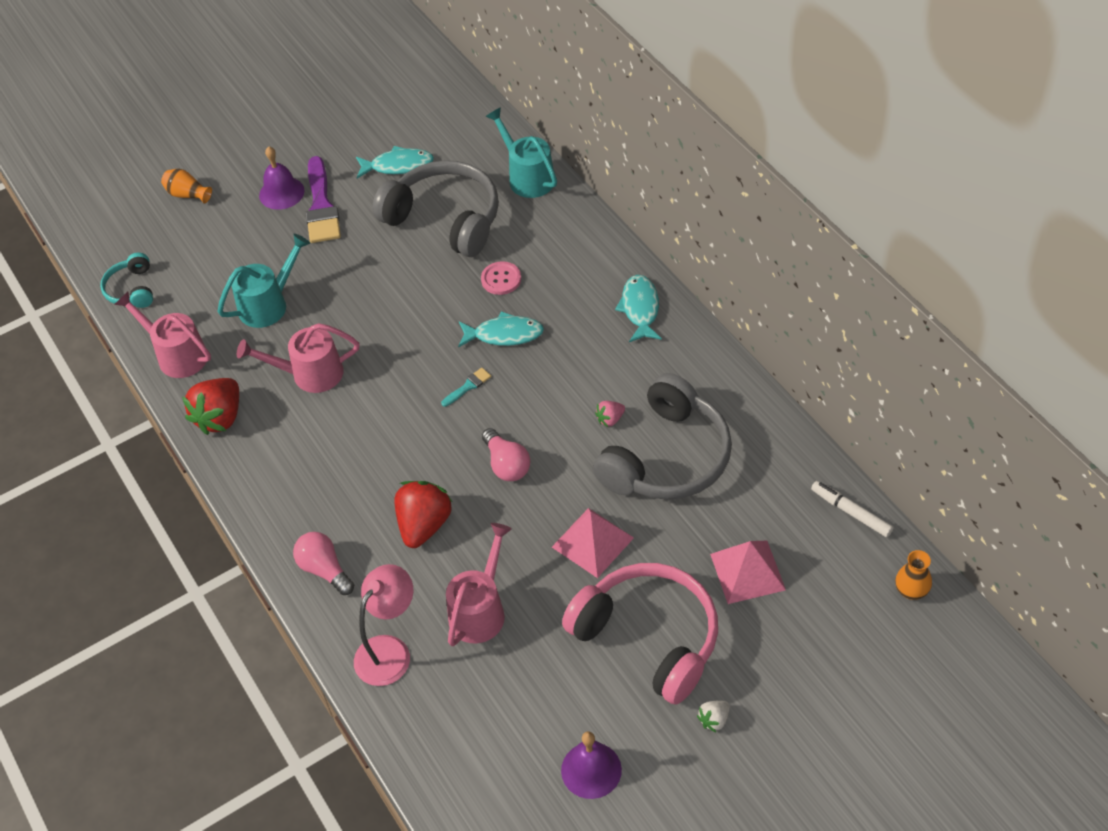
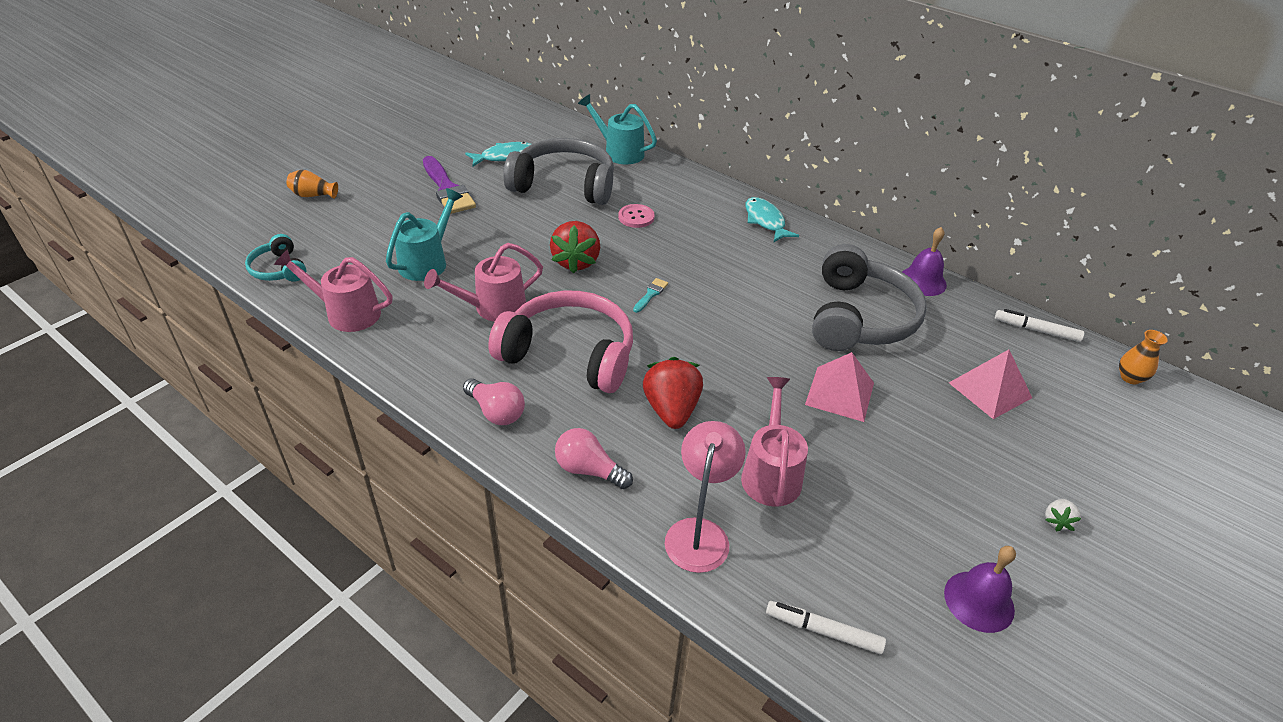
camera: 25 degrees left, 10 degrees down
red strawberry [182,378,239,435] -> red strawberry moved to [550,221,600,274]
purple bell [259,147,305,210] -> purple bell moved to [902,227,947,296]
turquoise fish [458,311,544,348] -> none
pink light bulb [482,428,530,481] -> pink light bulb moved to [463,379,525,425]
pink headphones [562,563,718,705] -> pink headphones moved to [488,291,633,393]
pink strawberry [595,401,625,427] -> none
none -> white marker [766,601,886,655]

